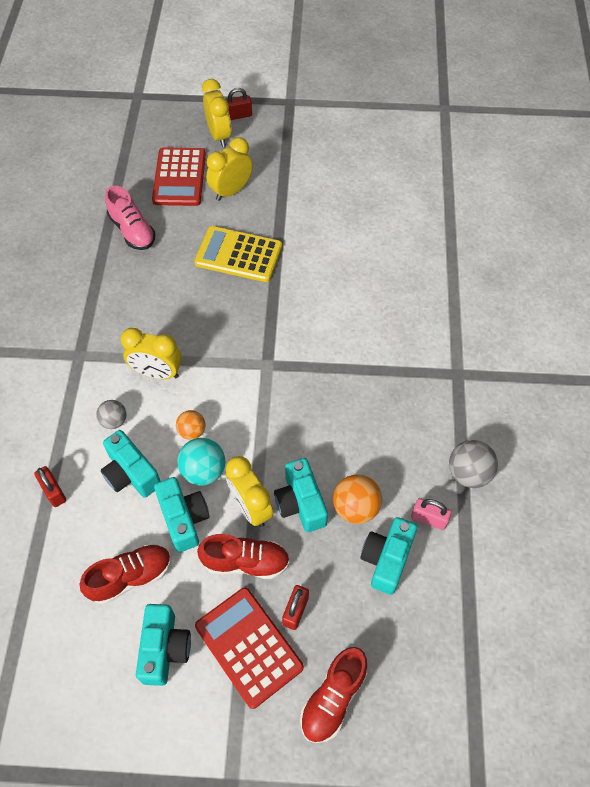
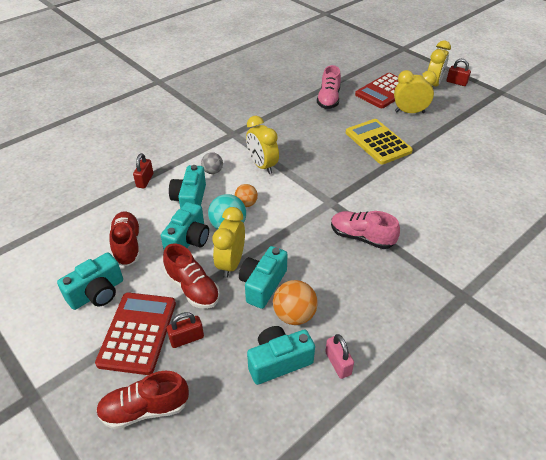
camera: 45 degrees right, 15 degrees down
red shoe [80,544,171,605] -> red shoe turned 120 degrees counterclockwise [109,211,140,266]
grey ball [449,440,498,488] -> none
none -> pink shoe [331,211,400,249]

